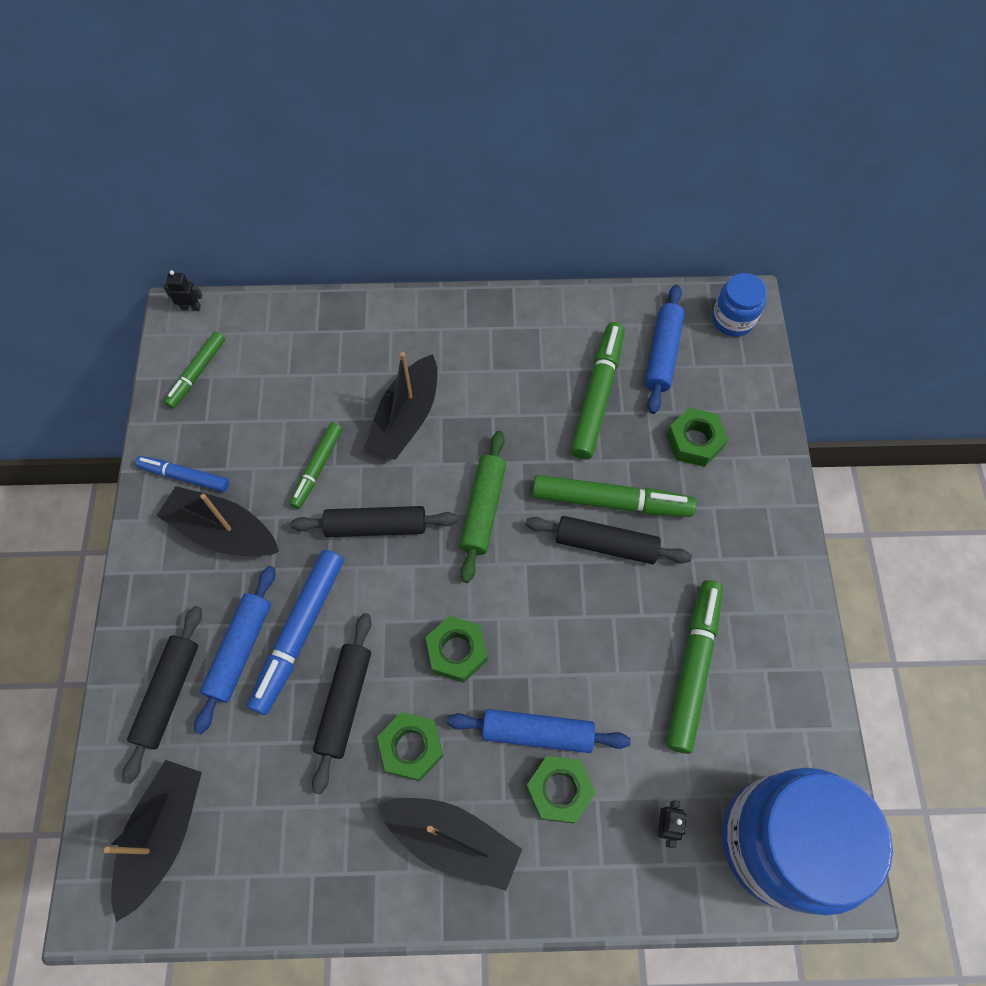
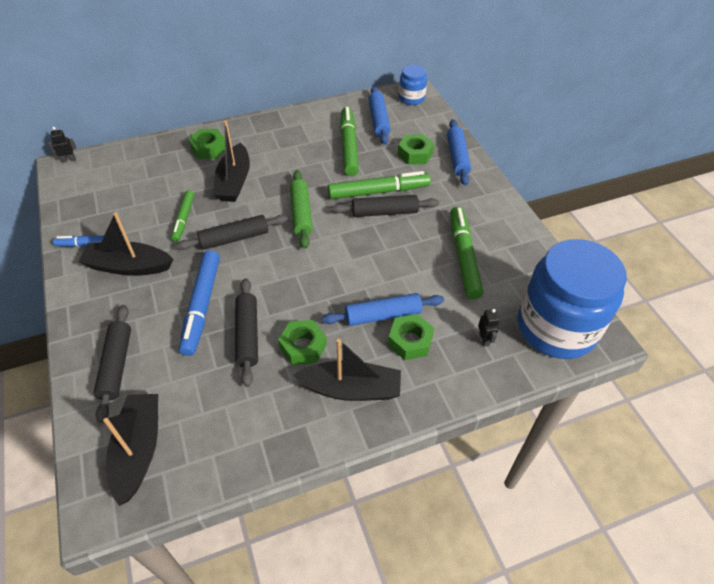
camera: 20 degrees left, 15 degrees down
green marker [164,331,225,409] -> none
blue rolling pin [194,566,275,735] -> blue rolling pin moved to [447,119,471,186]
green nut [426,616,487,683] -> green nut moved to [189,129,225,159]

